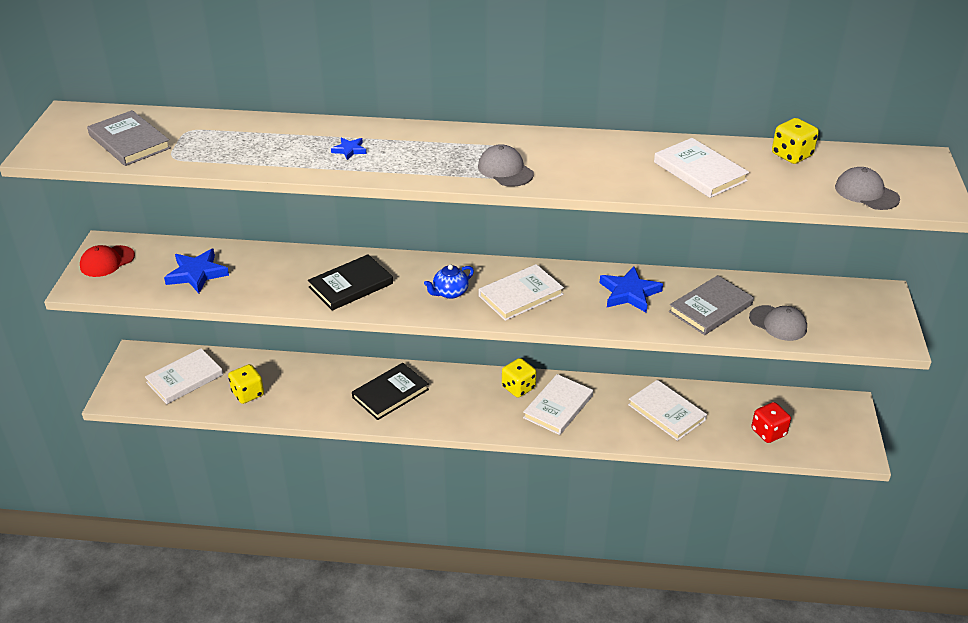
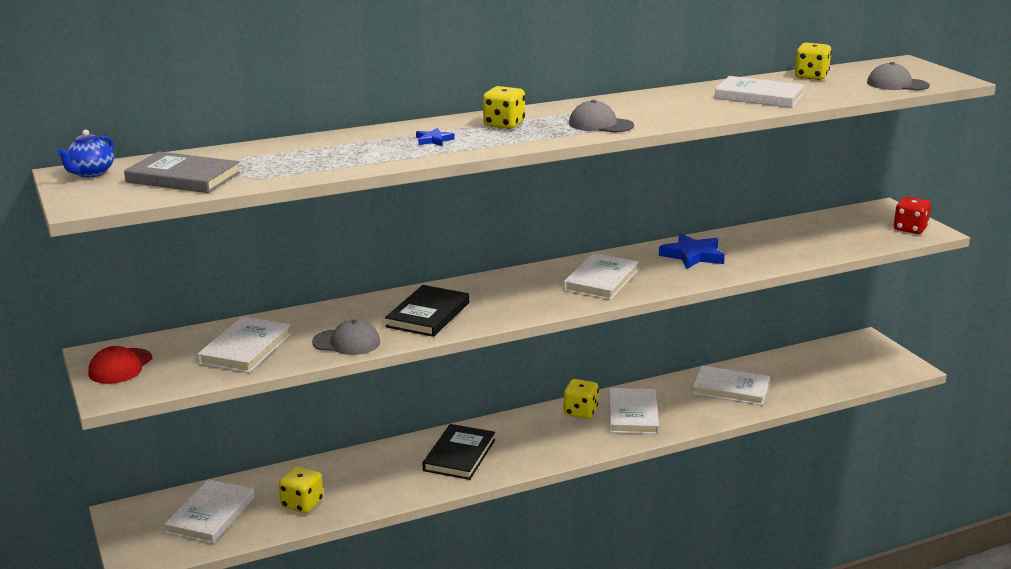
camera: 30 degrees left, 15 degrees down
blue star [164,249,229,294] -> white book [197,317,291,373]
blue teapot [424,265,474,299] -> blue teapot moved to [57,130,114,178]
grey book [669,275,754,335] -> none
grey cap [749,305,807,341] -> grey cap moved to [312,319,380,355]
red dice [751,402,791,443] -> red dice moved to [893,196,931,234]
none -> yellow dice [483,86,525,129]

